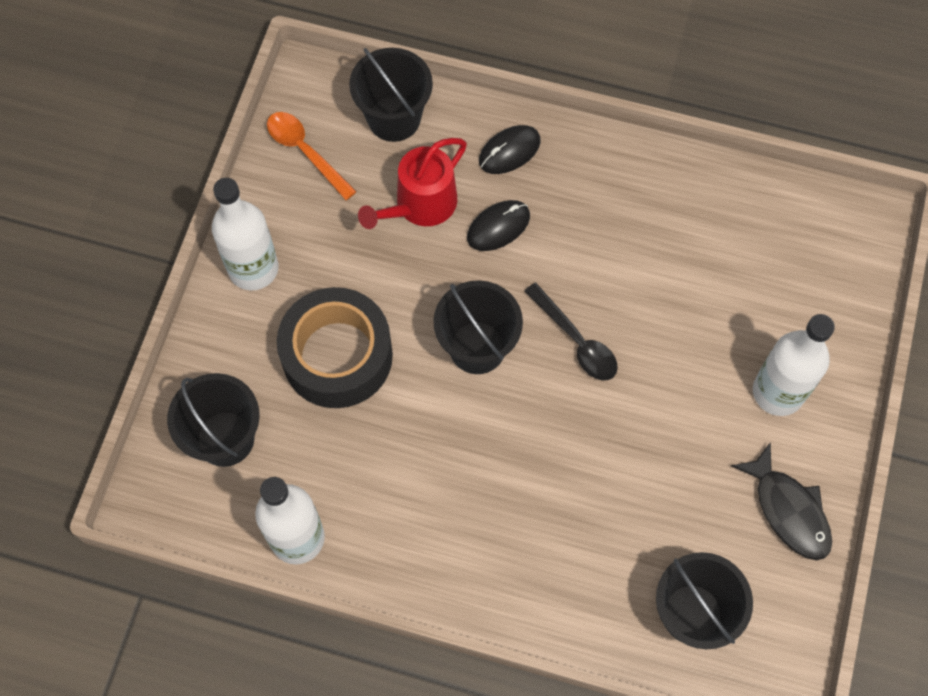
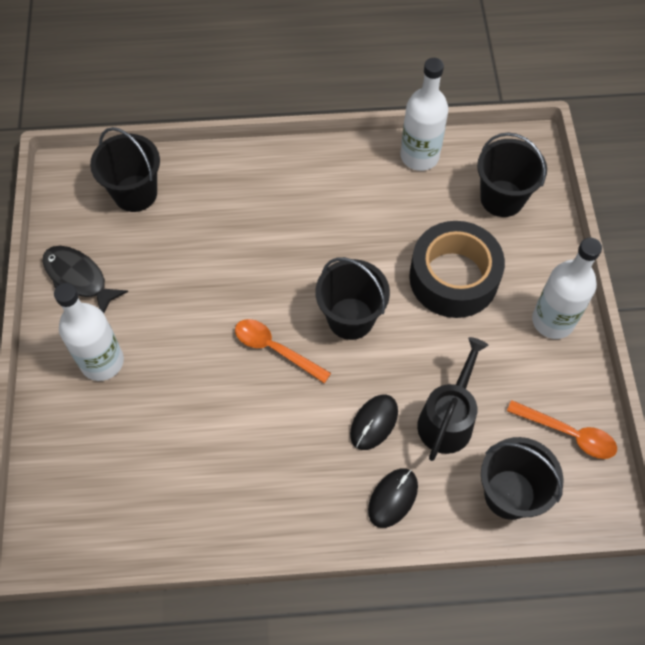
camera: 160 degrees right, 5 degrees down
red watering can [358,138,467,229] -> black watering can [417,337,489,461]
black spoon [525,283,618,381] -> orange spoon [235,319,331,383]

